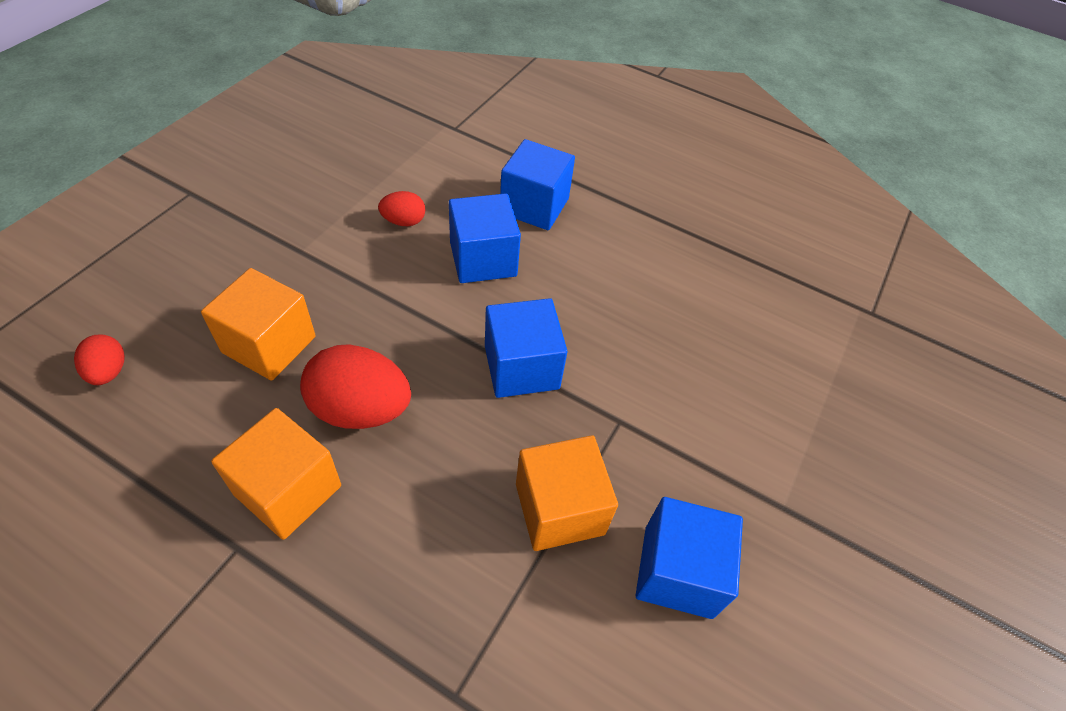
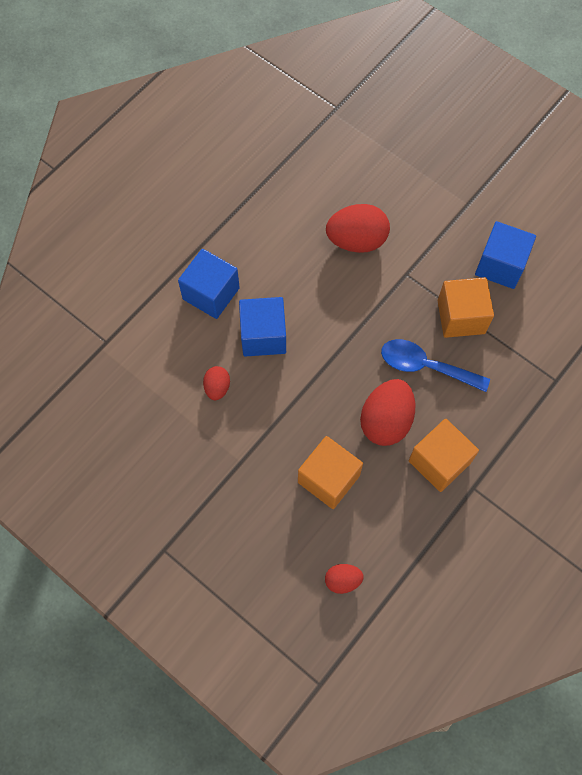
camera: 75 degrees left, 15 degrees up
blue cube [485,298,567,398] -> none
none -> red egg [326,204,390,253]
none -> blue spoon [381,339,490,392]

